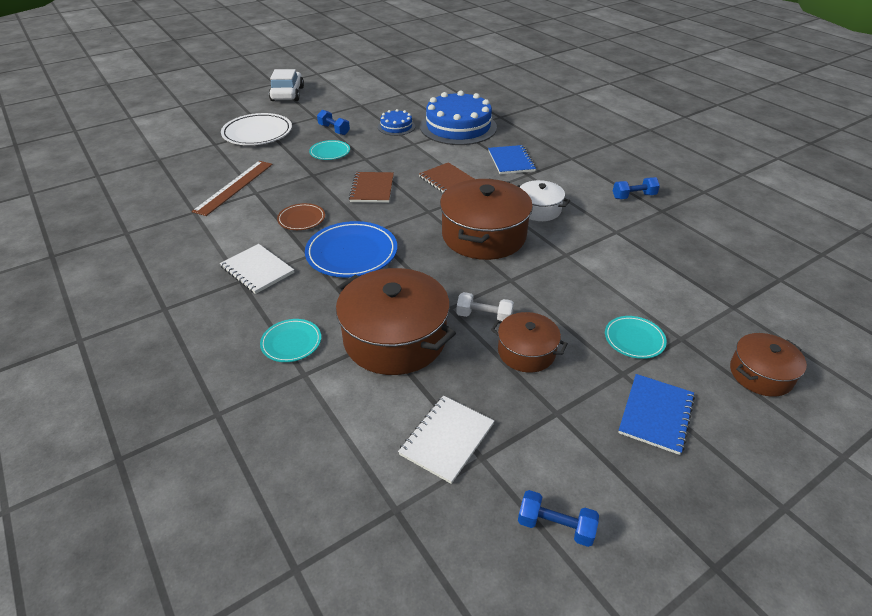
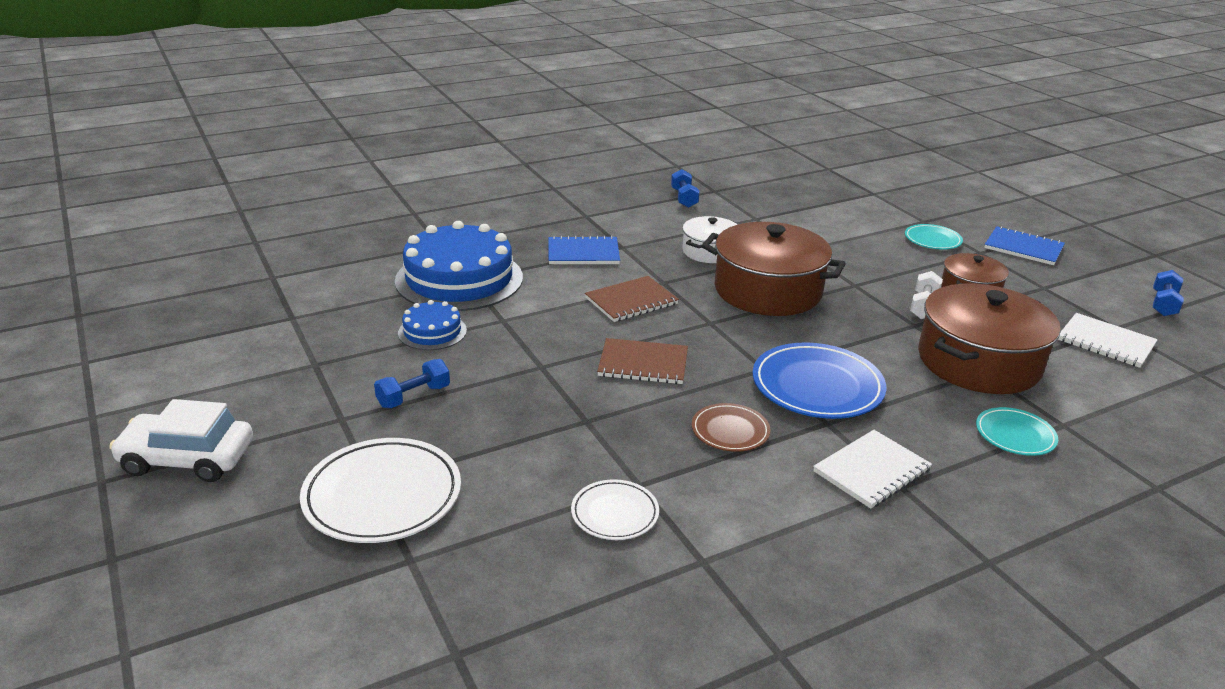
camera: 85 degrees left, 10 degrees down
brown ruler [192,161,273,216] -> white plate [571,479,659,540]
turquoise plate [309,140,350,160] -> none
brown pot [730,333,807,397] -> none

